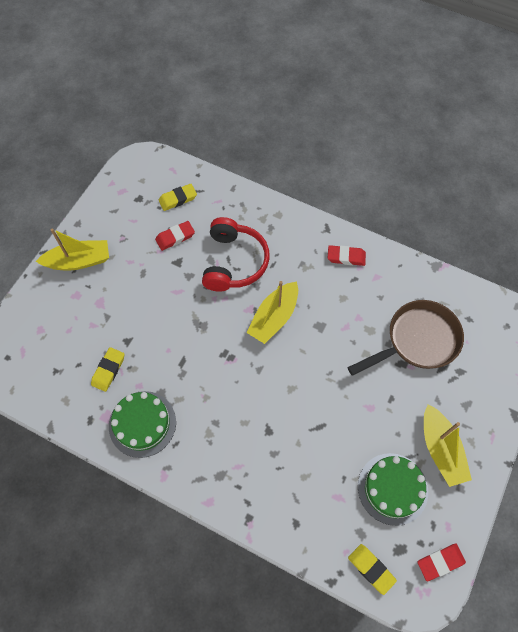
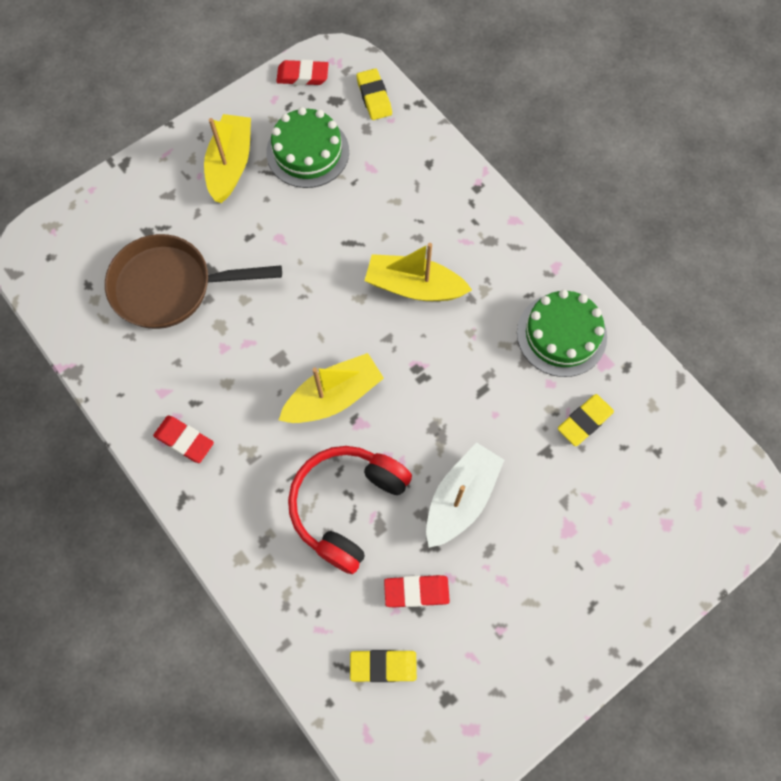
camera: 155 degrees left, 5 degrees up
yellow boat [36,228,109,271] -> yellow boat moved to [365,243,472,301]
none -> white boat [426,442,504,548]

